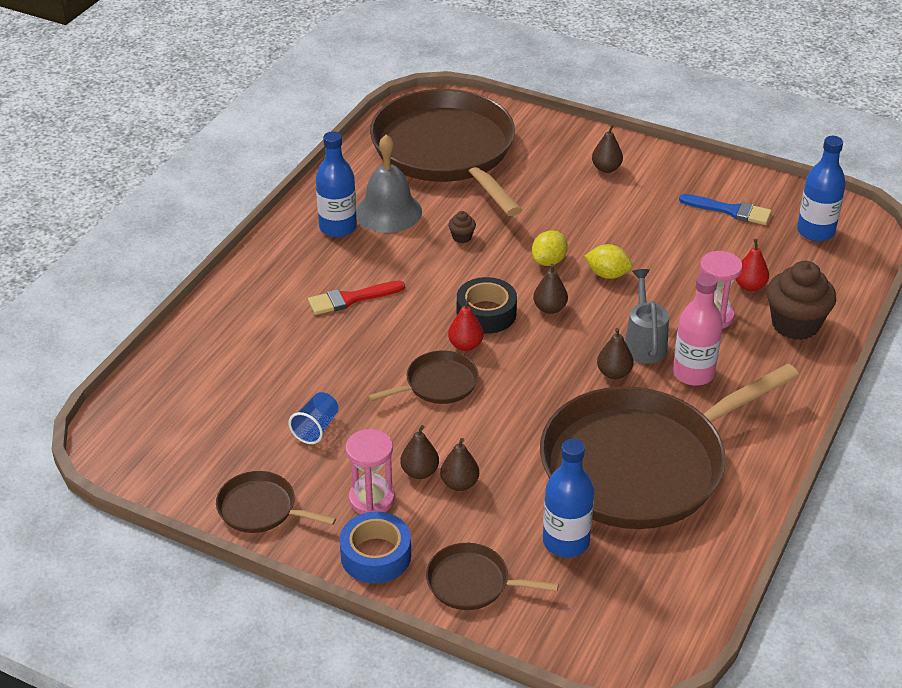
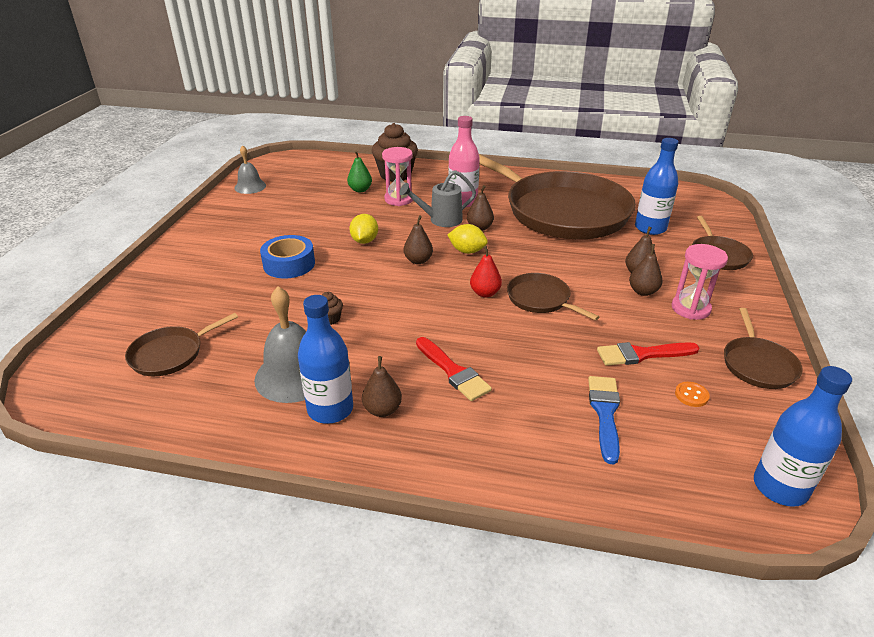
camera: 105 degrees left, 5 degrees down
blue cup [289,392,338,444] -> red brush [597,342,700,366]
blue tape [339,511,411,584] -> blue tape moved to [260,235,315,279]
brown pan [370,89,522,216] -> brown pan [125,313,238,376], size x0.42
black tape [457,277,517,334] -> none
yellow lemon [532,230,568,266] -> yellow lemon moved to [448,224,488,254]
brown pear [592,124,623,173] -> brown pear moved to [362,356,402,417]
blue brush [679,194,772,225] -> blue brush moved to [588,376,620,464]
red pear [736,239,769,291] -> green pear [347,151,372,192]
blue bottle [797,136,846,242] -> blue bottle moved to [754,366,852,507]
none -> grey bell [234,145,266,194]
none -> orange button [675,382,710,407]

